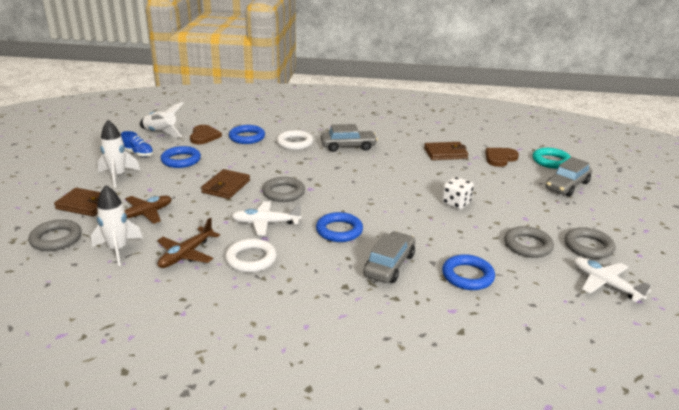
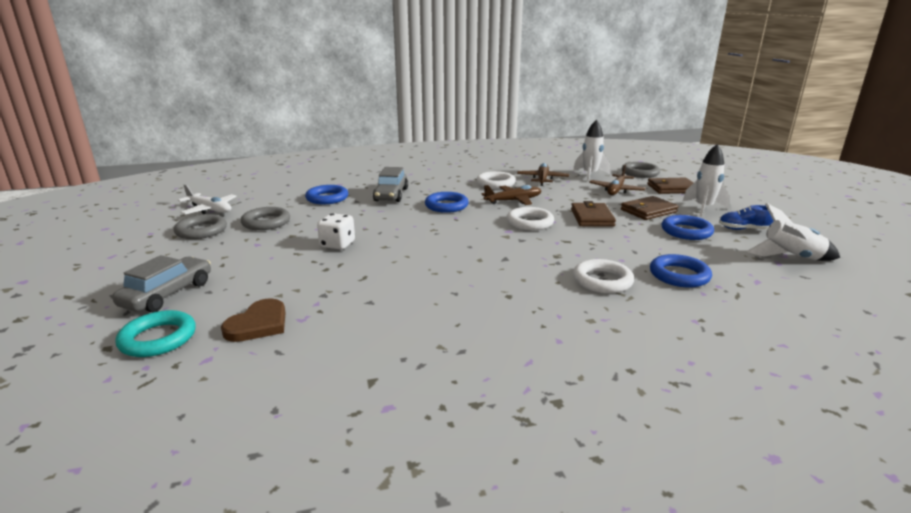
camera: 160 degrees right, 5 degrees down
brown heart [190,125,222,144] -> none
white plane [231,201,301,235] -> brown plane [482,185,542,205]
grey ring [262,177,305,202] -> white ring [507,207,554,230]
grey car [321,124,378,152] -> none
brown wallet [424,142,468,160] -> brown wallet moved to [621,196,679,220]

